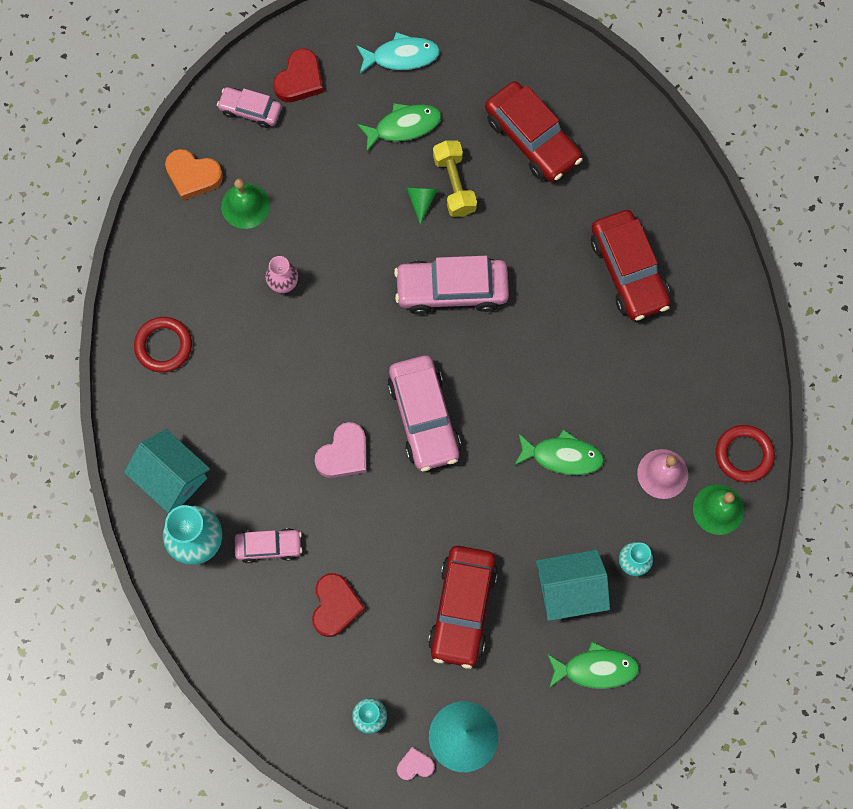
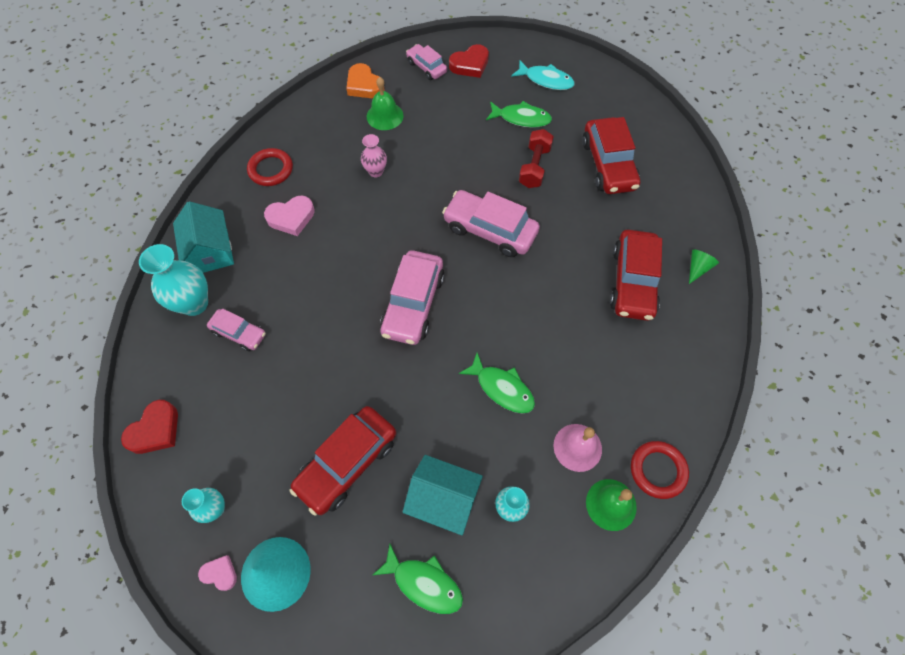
camera: 30 degrees right, 10 degrees down
red heart [312,573,365,637] -> red heart moved to [121,400,178,454]
pink heart [315,422,367,478] -> pink heart moved to [264,196,315,236]
green cone [406,187,438,224] -> green cone moved to [689,250,719,284]
yellow dumbbell [433,140,477,217] -> red dumbbell [519,129,554,188]

